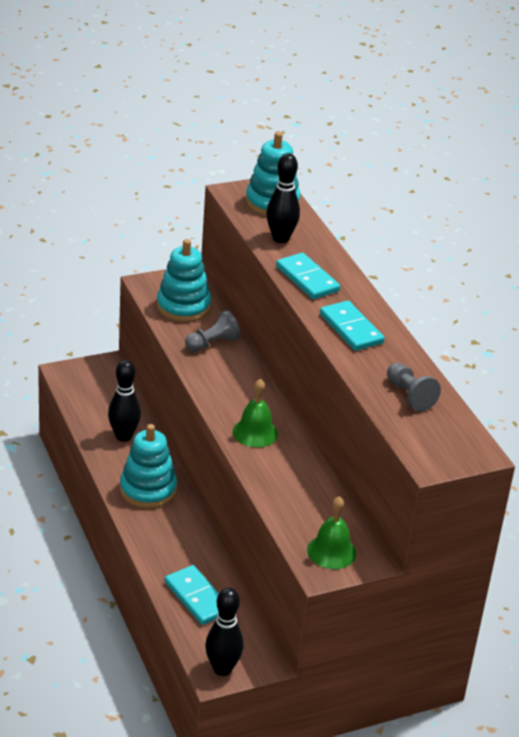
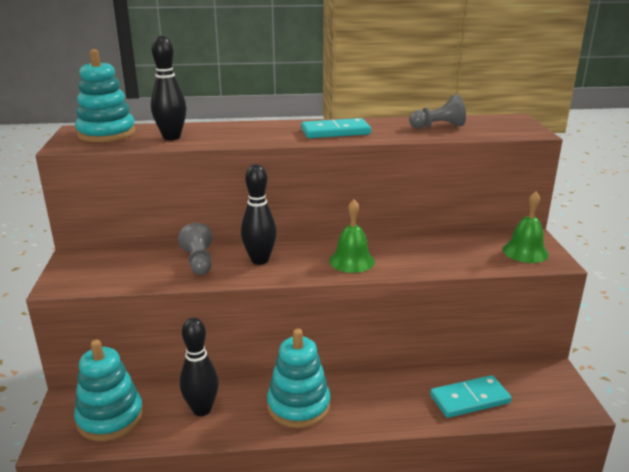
camera: 70 degrees left, 10 degrees down
turquoise stacking toy [157,239,211,322] -> turquoise stacking toy moved to [74,340,143,441]
black bowling pin [205,588,244,676] -> black bowling pin moved to [241,164,277,265]
turquoise domino [276,253,340,299] -> none

